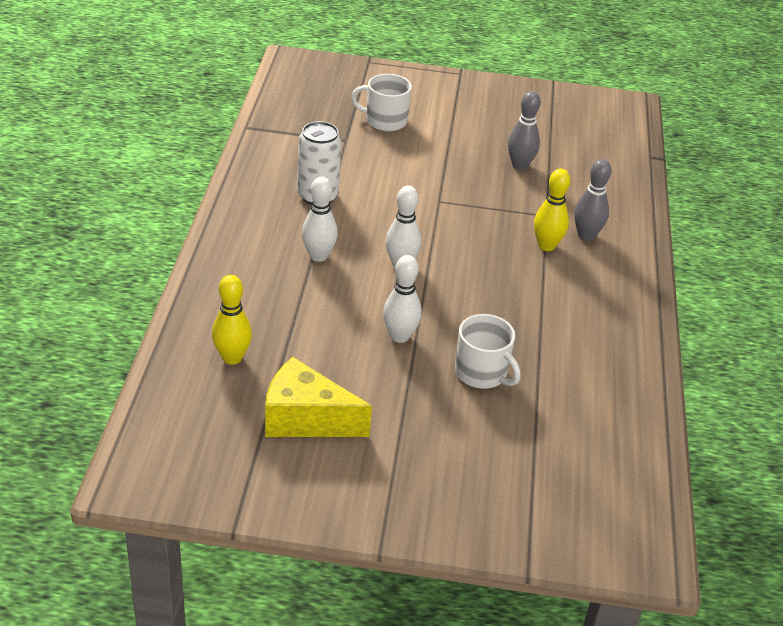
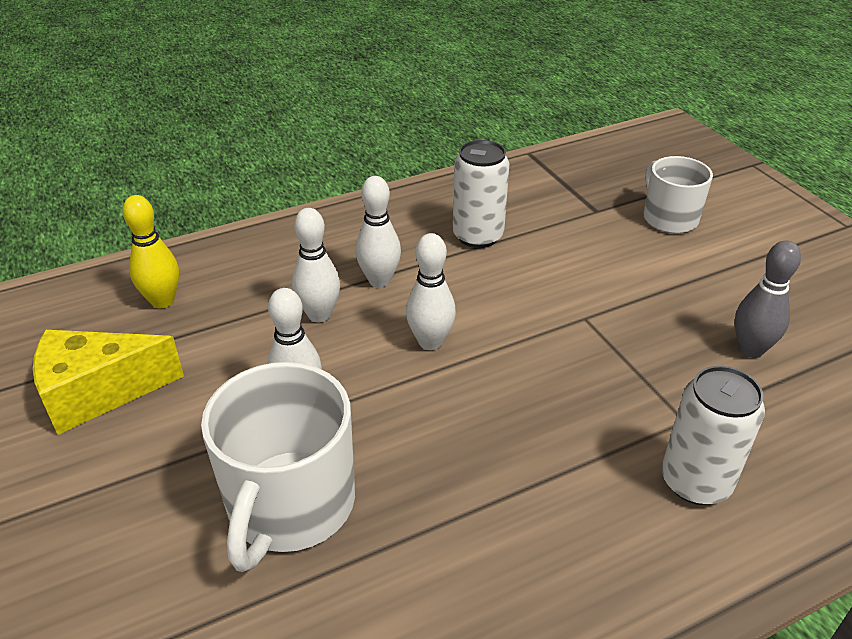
camera: 60 degrees right, 0 degrees up
yellow cheese [265,357,372,437] -> yellow cheese turned 90 degrees counterclockwise [33,330,184,435]
white mug [455,314,521,389] -> white mug [201,362,355,572], size x1.60
yellow bowling pin [534,169,570,251] -> none
grey bowling pin [574,159,612,241] -> white can [662,366,765,505]
none -> white bowling pin [292,208,340,322]

